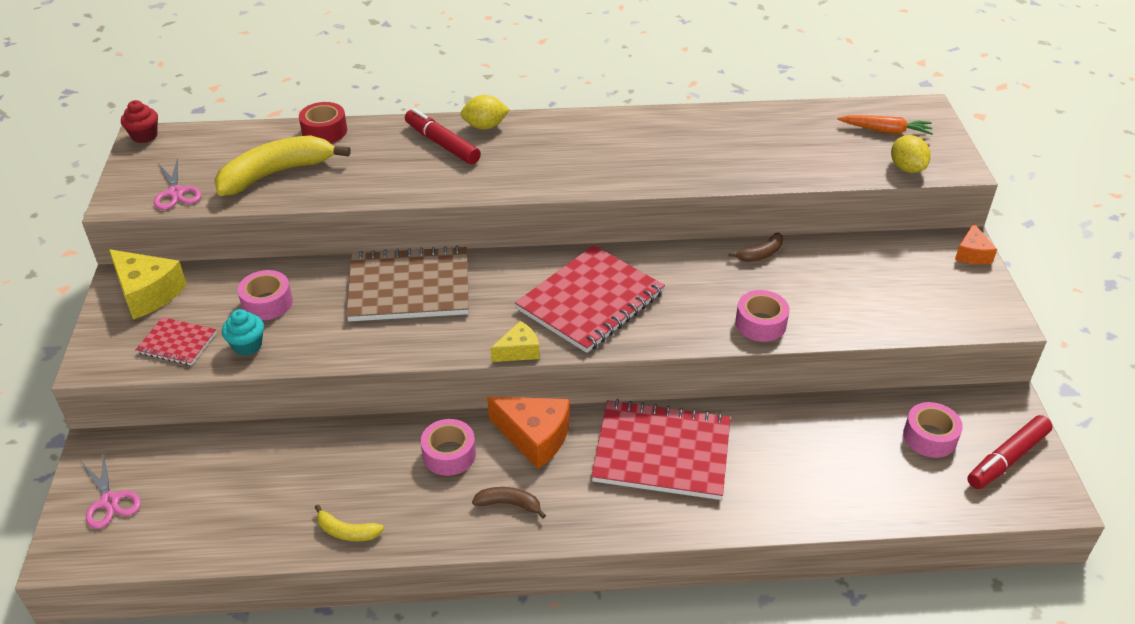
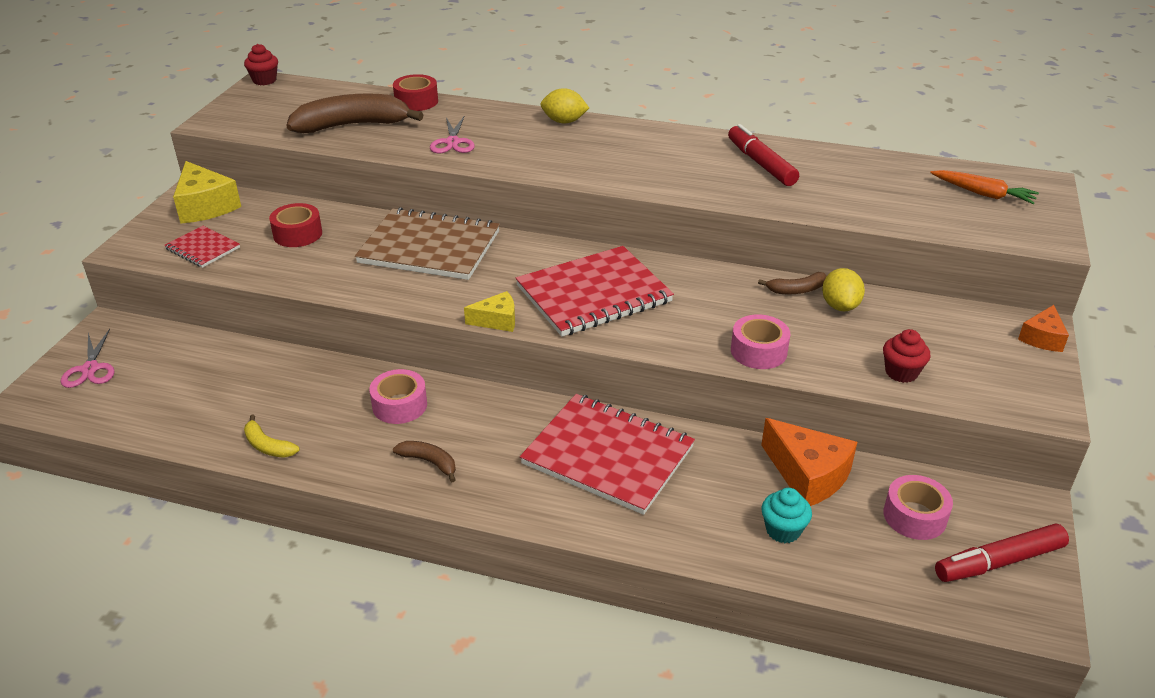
camera: 20 degrees right, 5 degrees down
pink scissors [154,159,201,210] -> pink scissors moved to [430,117,475,153]
yellow banana [214,135,351,196] -> brown banana [286,93,424,133]
turquoise cupcake [222,309,264,356] -> turquoise cupcake moved to [761,488,812,543]
pink tape [238,270,293,320] -> red tape [269,203,322,247]
red marker [405,108,481,164] -> red marker moved to [728,124,799,186]
orange cheese [487,396,570,469] -> orange cheese moved to [761,418,857,506]
yellow lemon [891,135,931,173] -> yellow lemon moved to [822,268,865,311]
none -> red cupcake [883,329,931,383]

